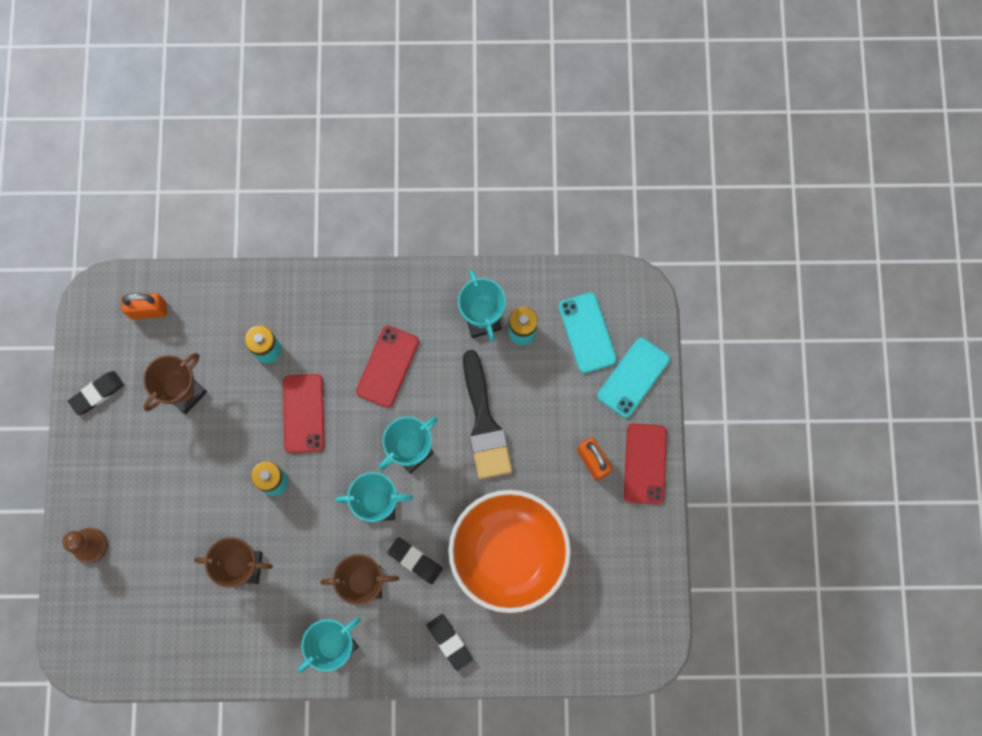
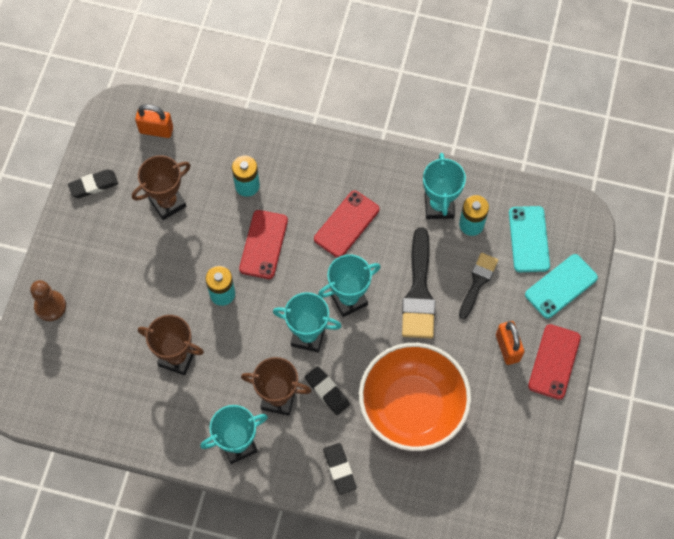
camera: 15 degrees right, 10 degrees down
none -> black brush [459,253,498,319]

